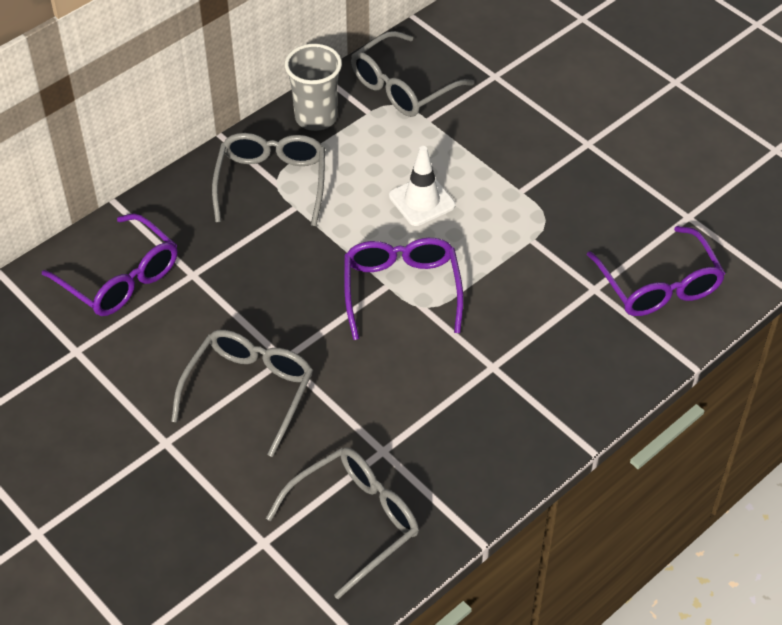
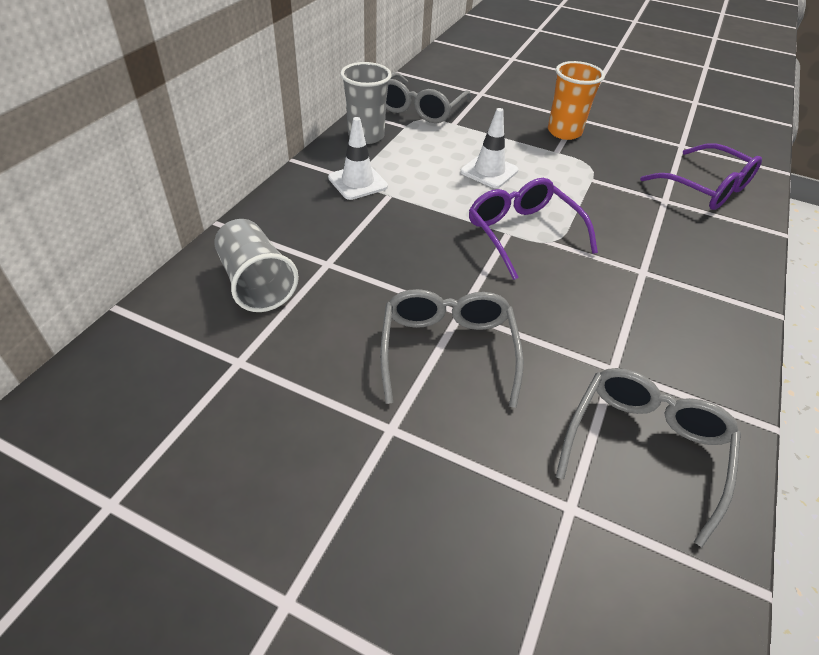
camera: 25 degrees left, 5 degrees down
purple glasses [42,213,178,316] -> grey cup [214,219,299,312]
grey glasses [212,133,325,226] -> white traffic cone [328,117,388,200]
none -> orange cup [548,61,605,140]

